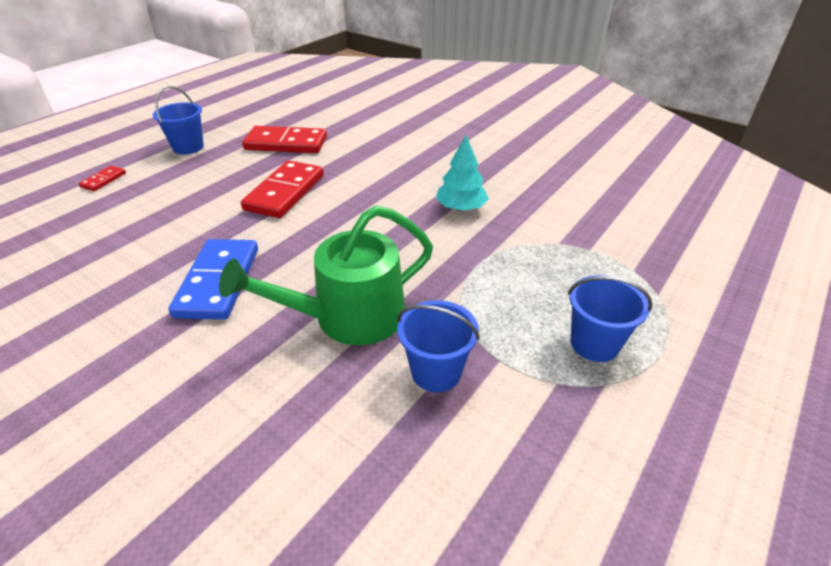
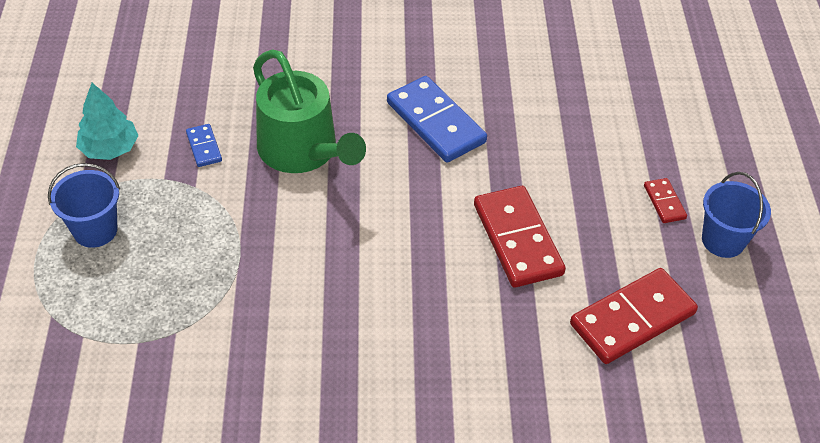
camera: 140 degrees right, 10 degrees up
red domino [79,166,126,191] -> red domino moved to [644,178,687,223]
green watering can [219,205,433,345] -> green watering can turned 120 degrees clockwise [253,49,366,173]
blue bucket [397,300,480,392] -> blue domino [186,124,222,167]
turquoise tree [435,135,489,211] -> turquoise tree moved to [76,83,139,160]

